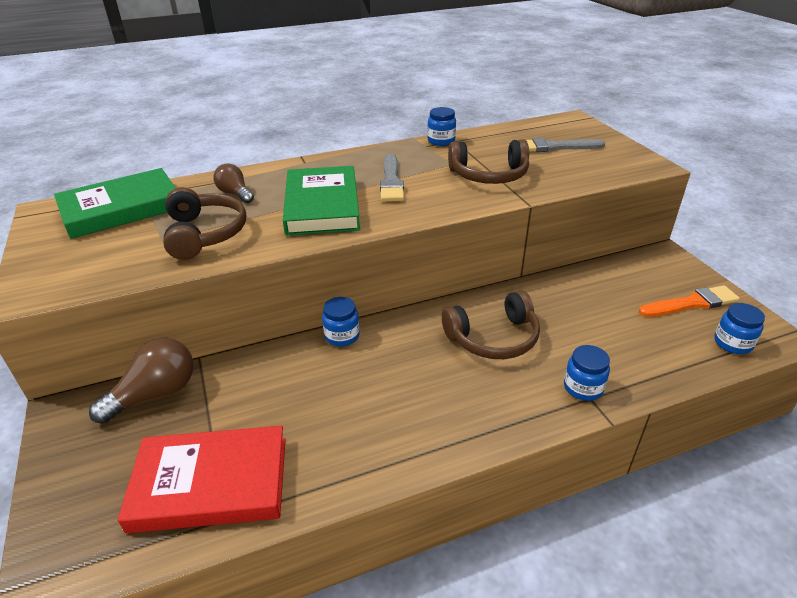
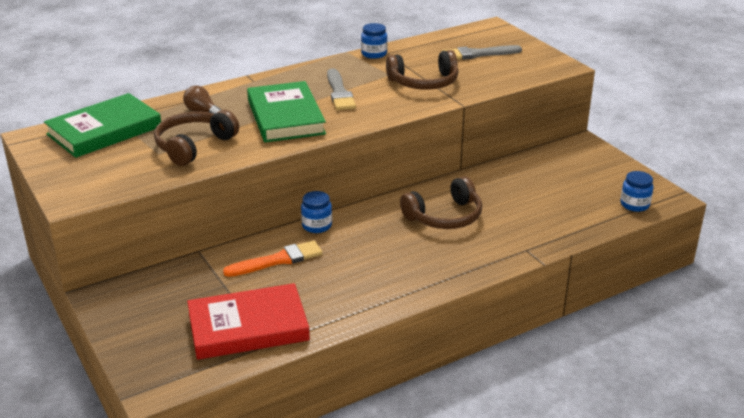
camera: 10 degrees left, 5 degrees down
brown light bulb [89,338,193,424] -> none
brown headphones [163,187,246,260] -> brown headphones turned 120 degrees counterclockwise [154,110,239,166]
blue jar [564,345,610,401] -> none
orange brush [639,285,740,317] -> orange brush moved to [223,241,323,277]

